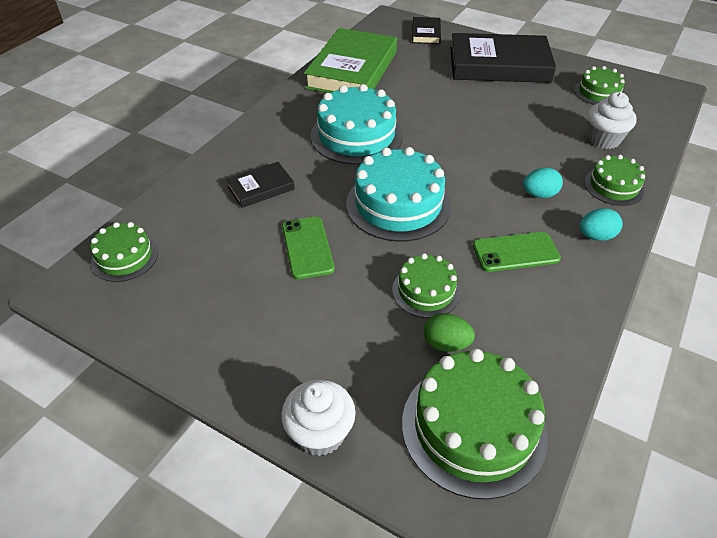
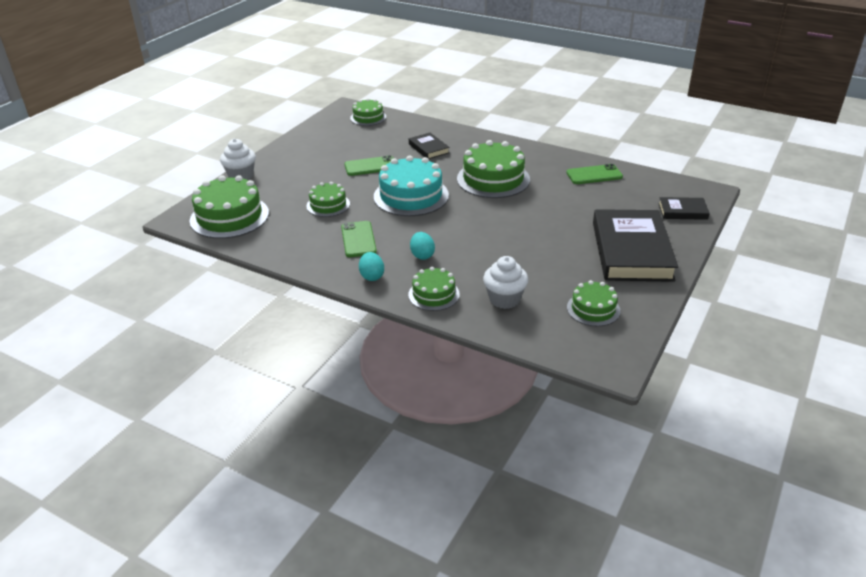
camera: 90 degrees right, 10 degrees down
green book [304,28,397,93] -> green phone [566,164,623,184]
turquoise cake [310,84,403,165] -> green cake [457,140,530,198]
green egg [424,313,475,352] -> none

